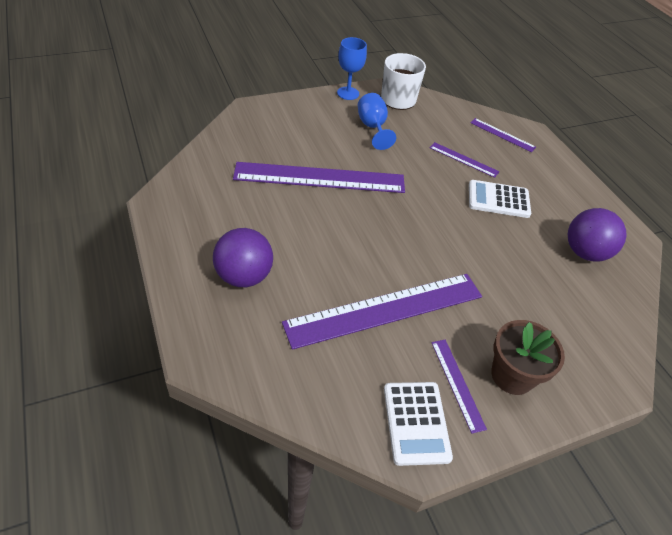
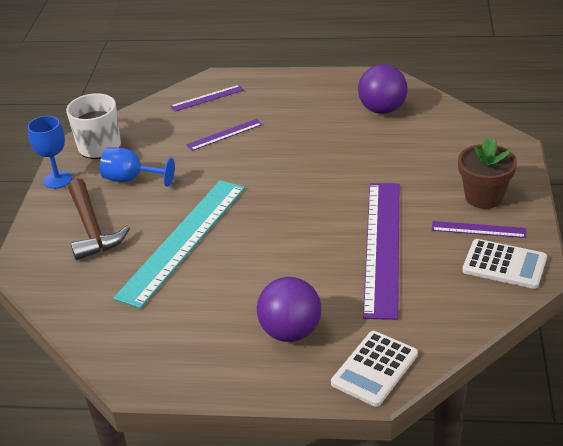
camera: 55 degrees left, 10 degrees down
purple ruler [233,162,405,193] -> turquoise ruler [113,180,245,309]
white calculator [469,180,531,218] -> white calculator moved to [331,331,418,407]
none -> brown hammer [68,178,130,260]

